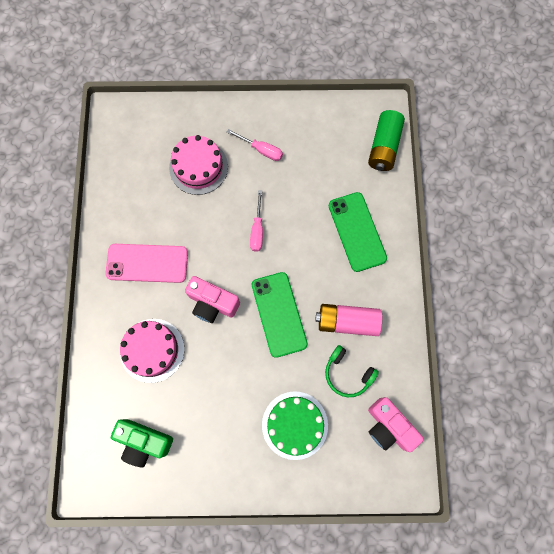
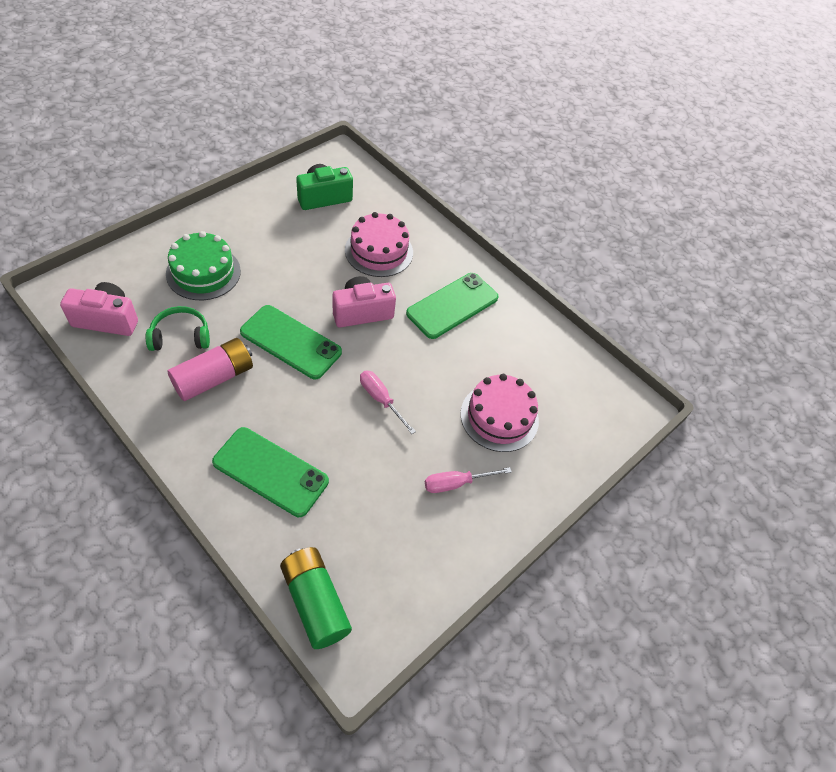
camera: 130 degrees right, 20 degrees down
pink phone [105,244,188,283] -> green phone [406,273,499,339]

